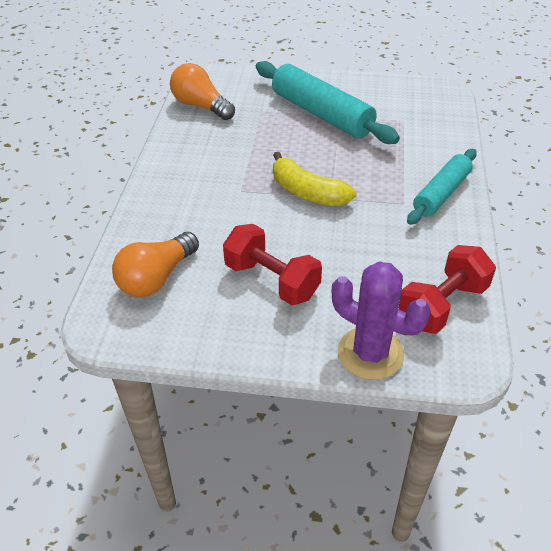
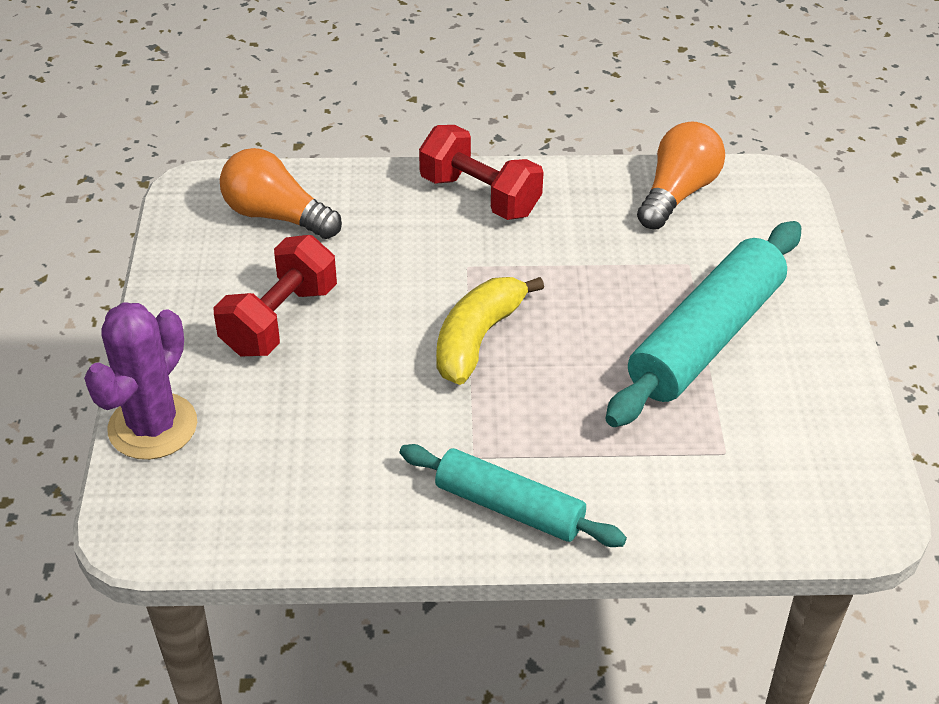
camera: 80 degrees right, 0 degrees up
red dumbbell [399,245,496,334] -> red dumbbell moved to [419,125,544,220]

